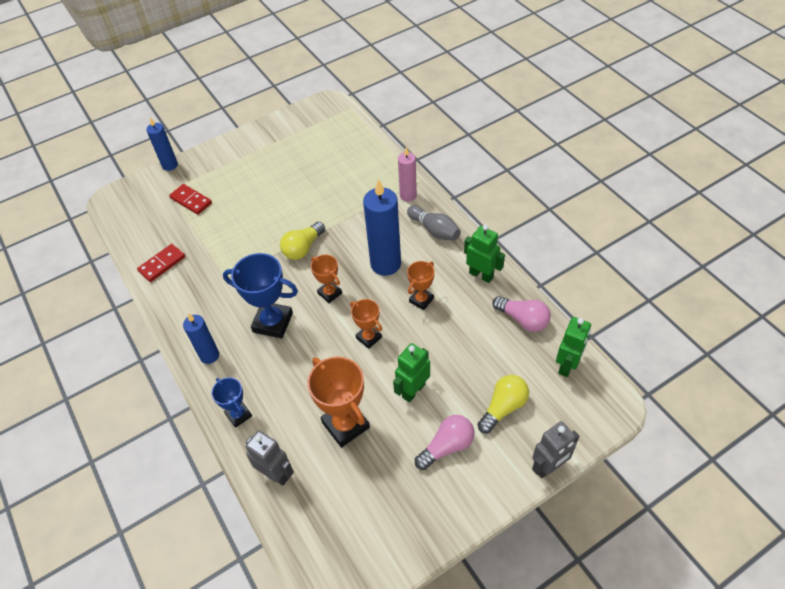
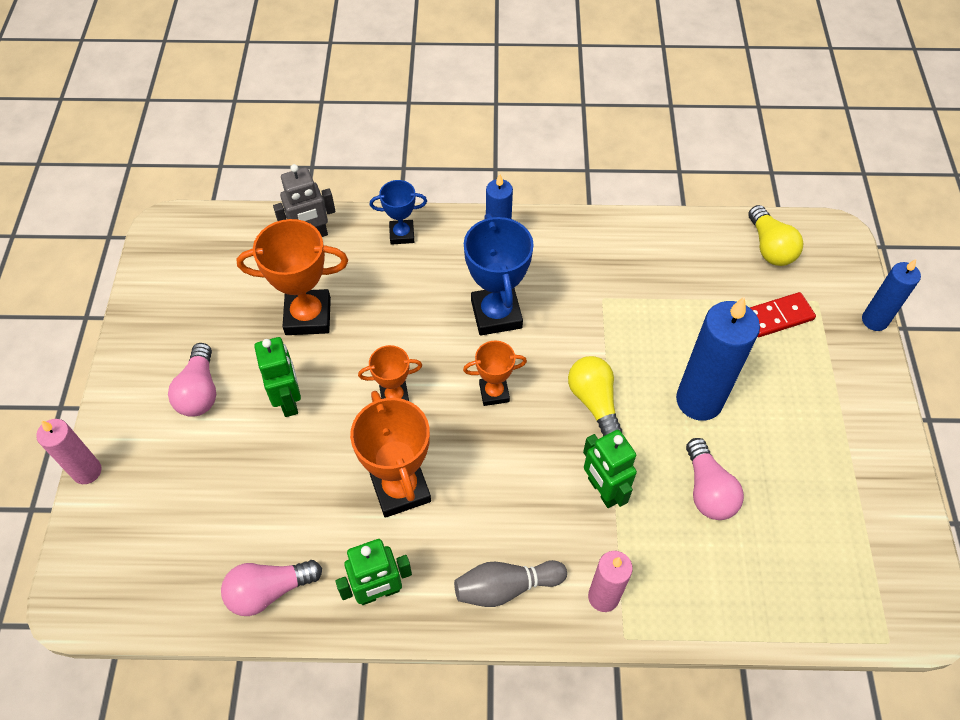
camera: 120 degrees right, 5 degrees up
red domino [137,244,185,282] -> none
blue trophy [223,253,298,338] -> blue trophy turned 60 degrees counterclockwise [464,213,534,335]
blue candle [363,179,401,276] -> blue candle moved to [676,297,760,421]
orange trophy [407,261,435,310] -> orange trophy [350,391,431,518], size x1.74
yellow light bulb [478,375,529,433] -> yellow light bulb moved to [748,205,803,266]
grey robot [532,421,579,479] -> pink candle [36,419,102,484]
green robot [556,317,591,377] -> green robot moved to [583,430,637,508]
none -> pink light bulb [686,438,744,520]

